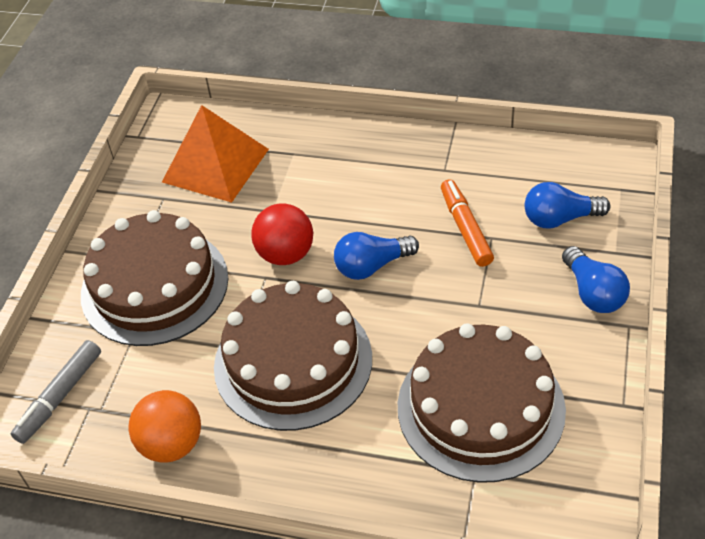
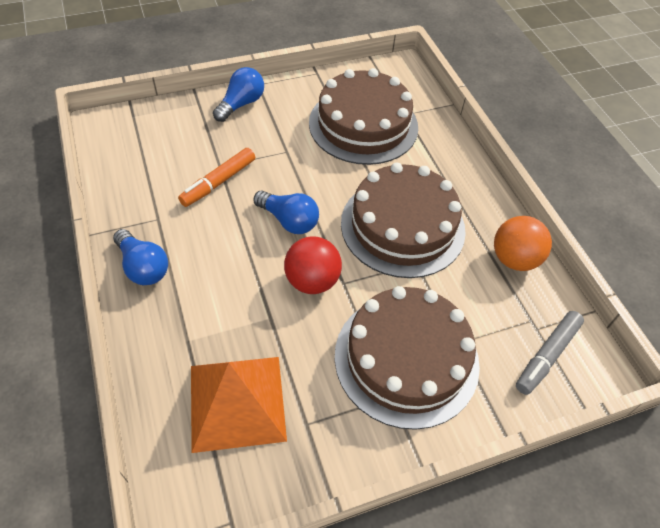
camera: 130 degrees left, 5 degrees up
grey marker [11,340,101,444] -> grey marker turned 135 degrees clockwise [516,311,584,395]
blue light bulb [524,182,610,229] -> blue light bulb moved to [113,229,168,285]

